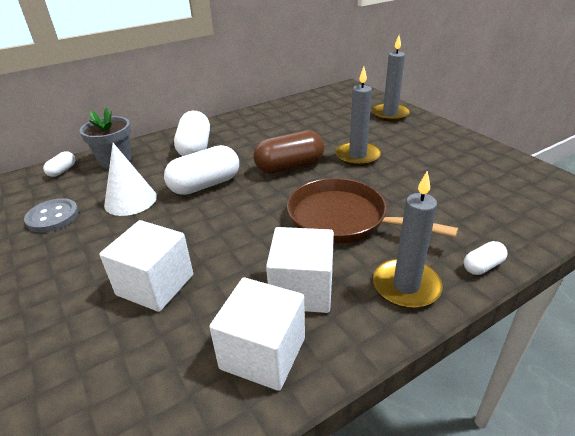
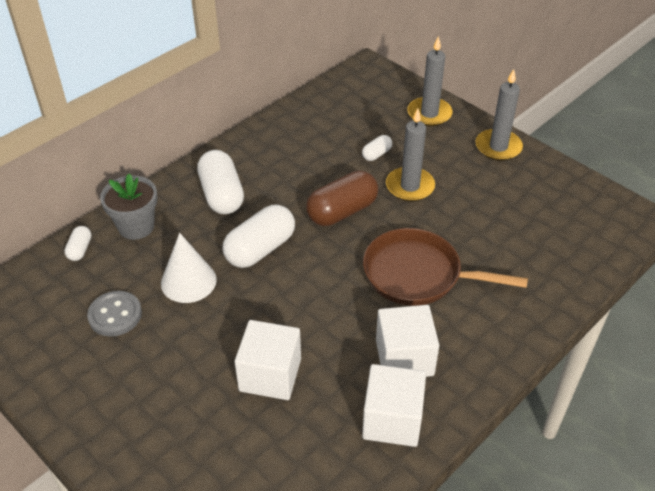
camera: 15 degrees left, 10 degrees up
grey candle [373,171,442,309] -> grey candle moved to [476,69,523,161]
white capsule [464,241,508,275] -> white capsule moved to [362,135,392,161]

